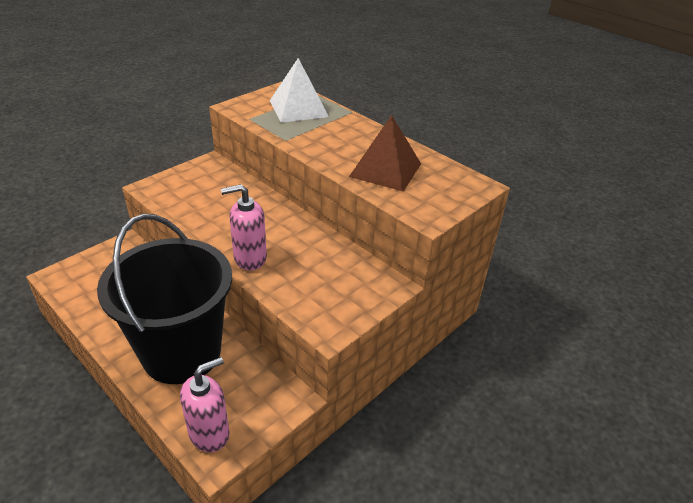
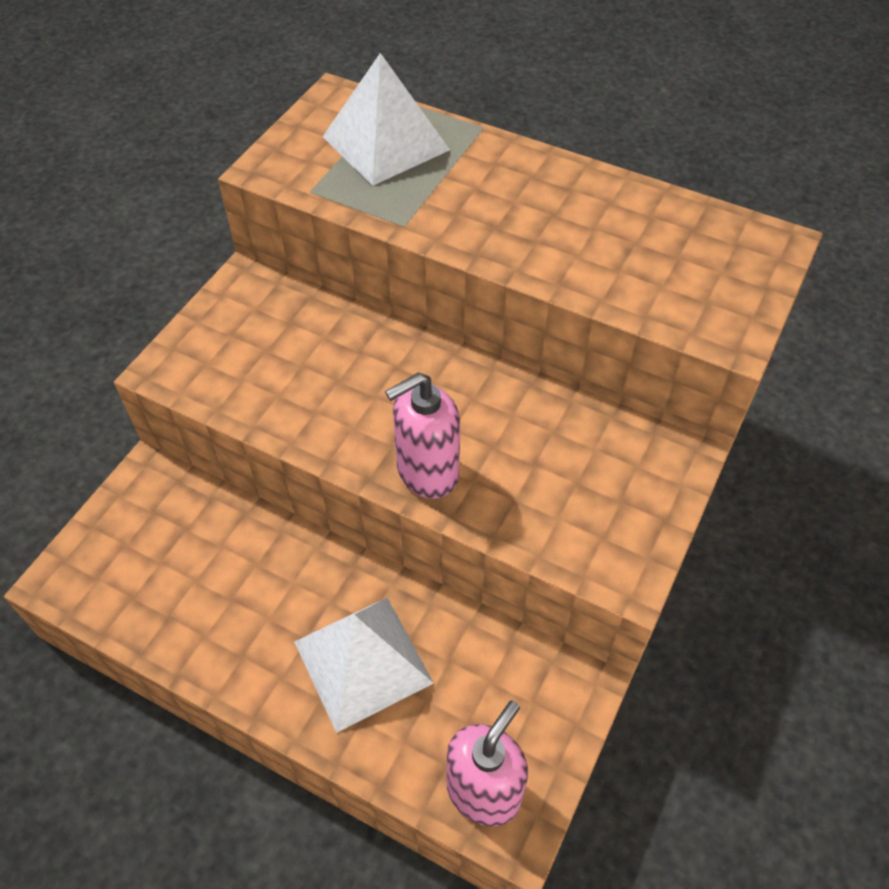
camera: 15 degrees left, 15 degrees up
black bucket [97,214,232,384] -> white pyramid [294,598,434,733]
brown pyramid [349,115,421,192] -> none

